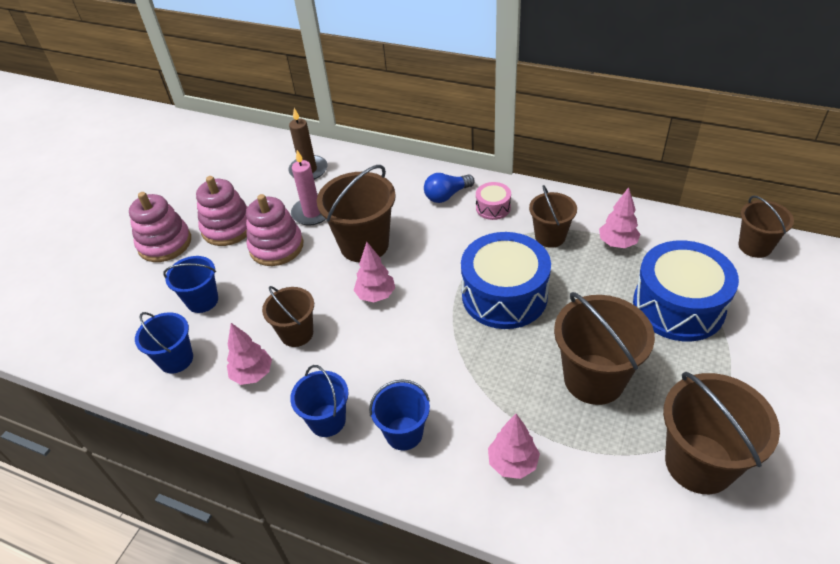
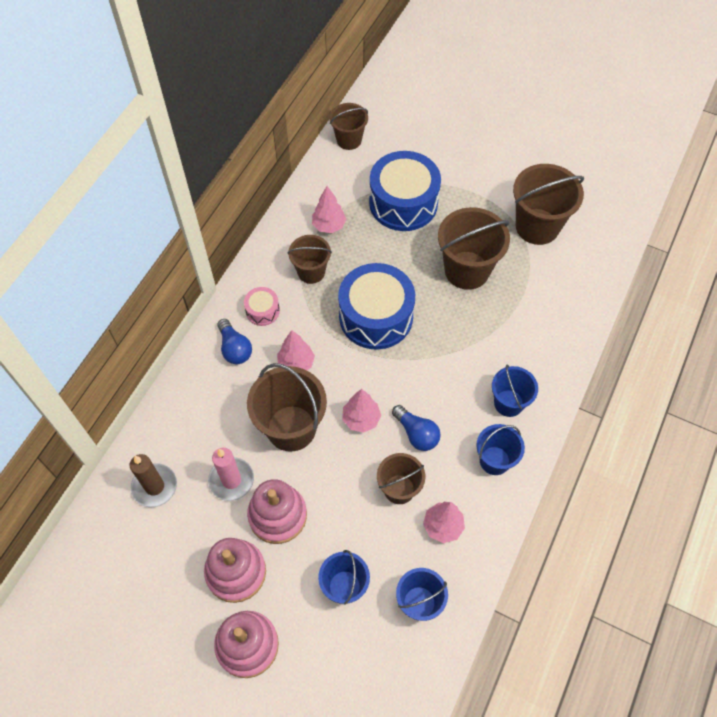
camera: 90 degrees left, 15 degrees up
pink tree [488,414,540,479] -> pink tree moved to [277,330,315,370]
none -> blue light bulb [392,405,441,451]

